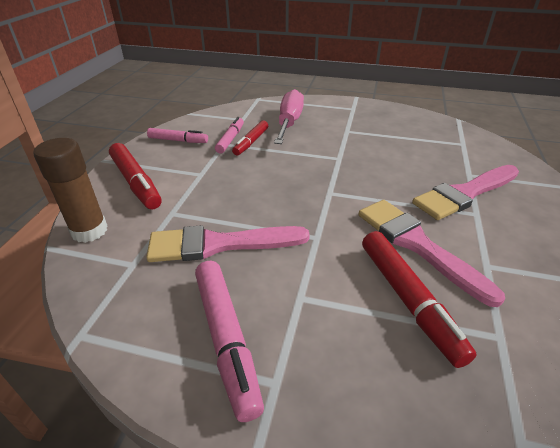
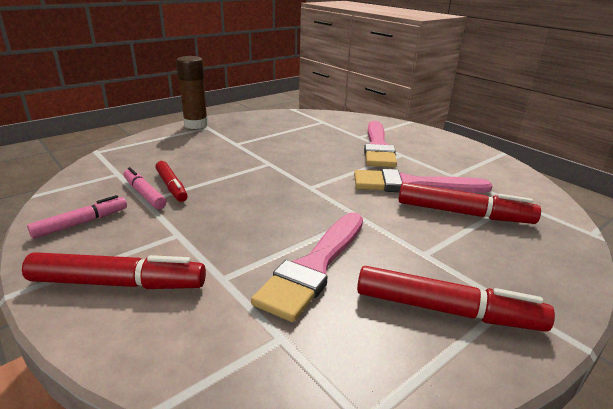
camera: 55 degrees left, 10 degrees down
brown glue stick [33,138,107,243] -> brown glue stick moved to [176,56,208,129]
pink marker [195,261,264,422] -> red marker [357,266,555,332]
pink screwdriver [274,89,304,144] -> none

